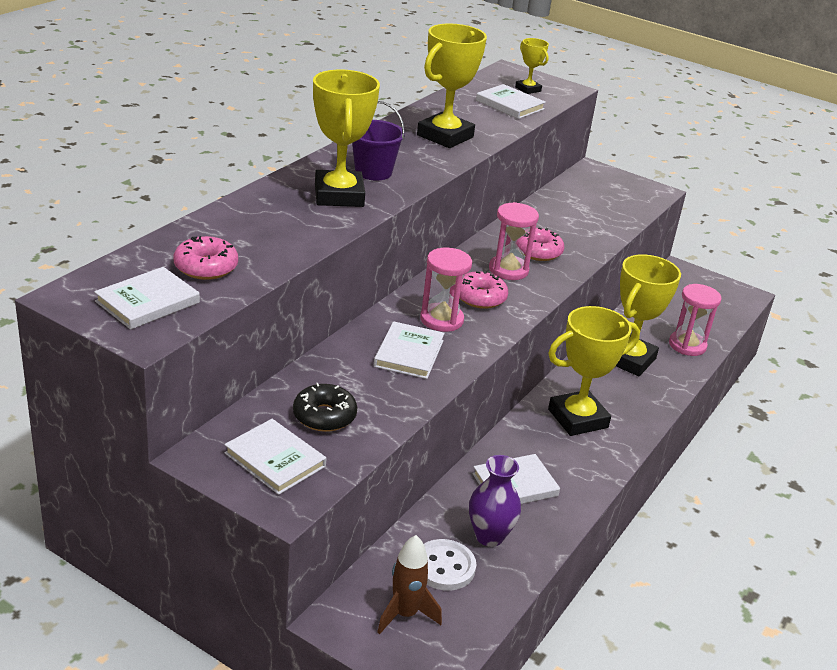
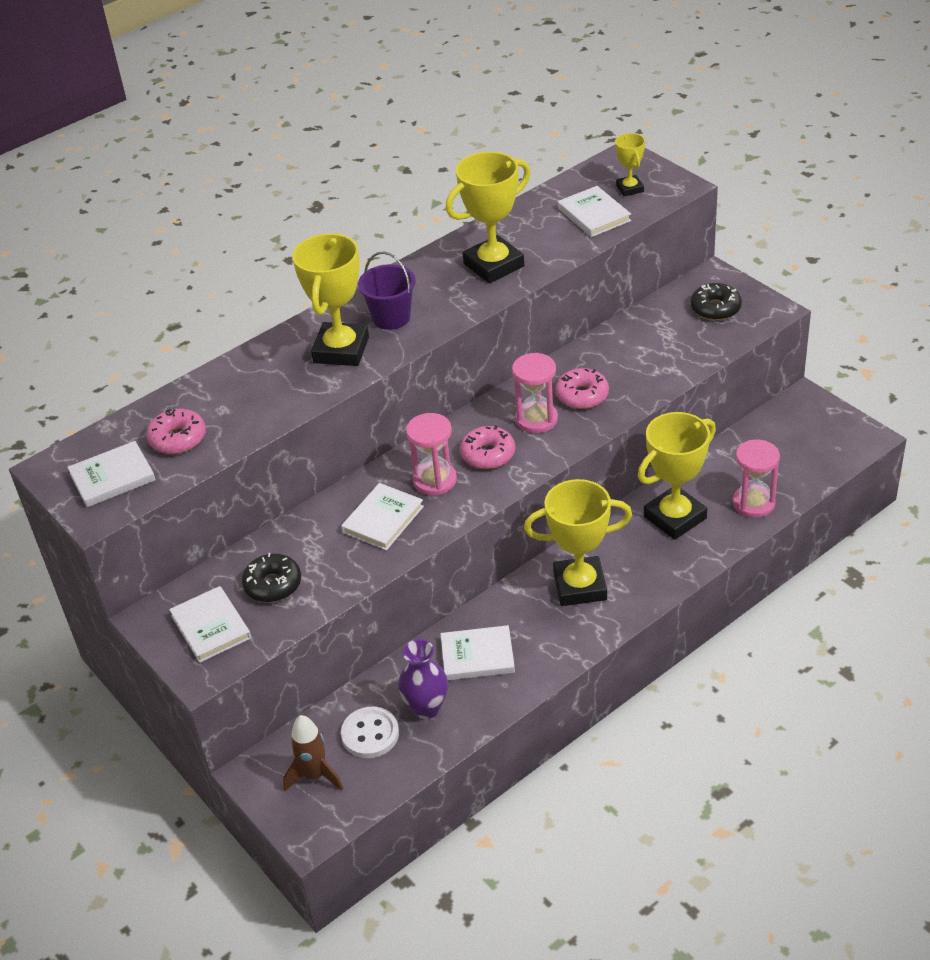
camera: 25 degrees right, 10 degrees up
none -> black donut [691,283,742,321]

